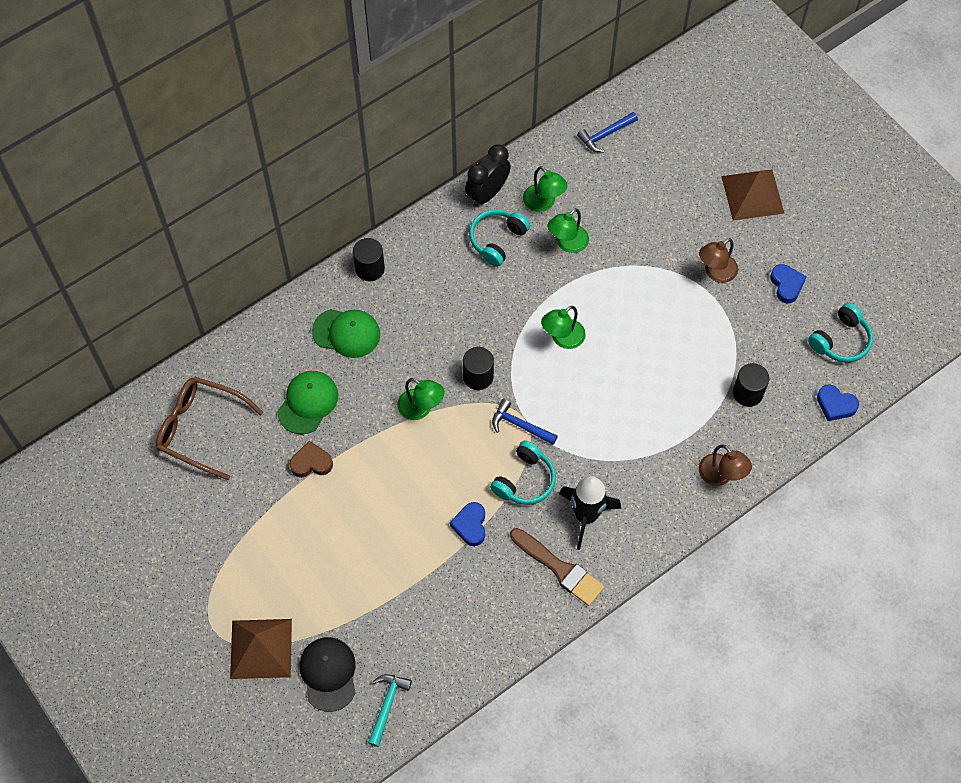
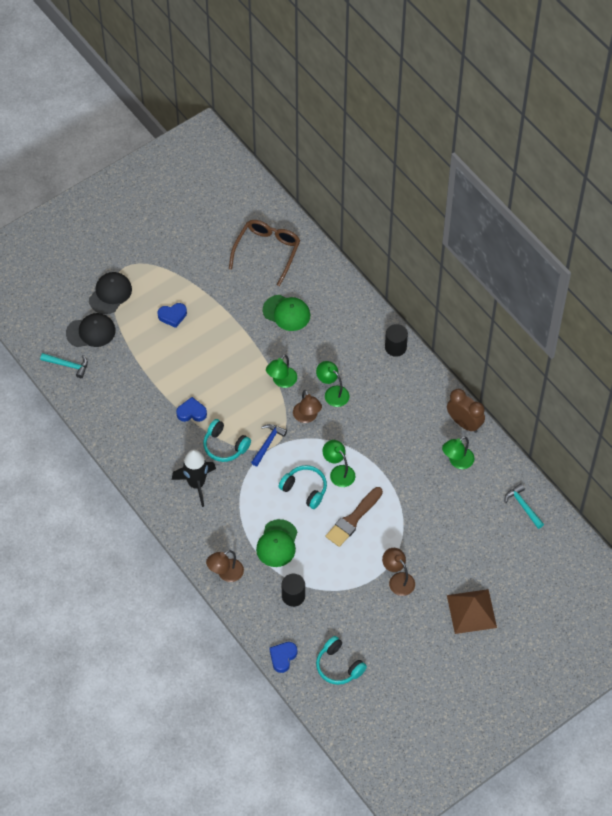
camera: 90 degrees right, 5 degrees down
brown pyramid [230,619,292,679] -> black cap [89,272,132,314]
brown heart [289,441,333,477] -> none
green cap [312,309,380,358] -> green cap moved to [256,519,297,567]
black cylinder [463,347,494,390] -> brown lamp [293,390,322,423]
black clock [465,144,511,207] -> brown clock [447,389,485,433]
turquoise headphones [469,209,530,267] -> turquoise headphones moved to [278,465,327,509]
brown brush [510,528,604,606] -> brown brush moved to [326,487,383,547]
green lamp [547,208,589,253] -> green lamp moved to [316,361,349,407]
blue hammer [577,112,638,152] -> turquoise hammer [505,483,544,529]
blue heart [770,264,807,303] -> blue heart moved to [158,303,187,328]

